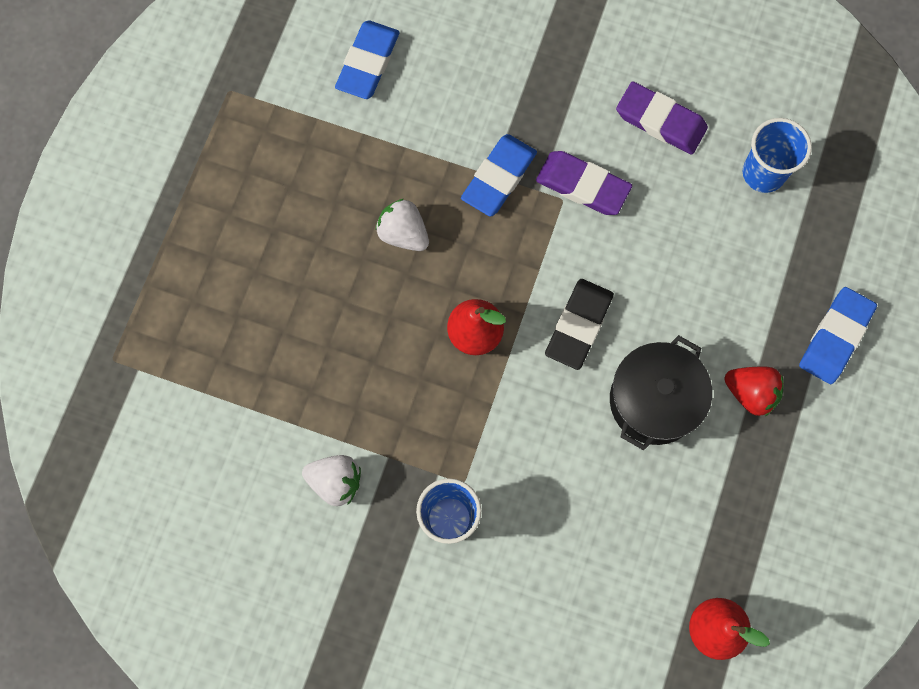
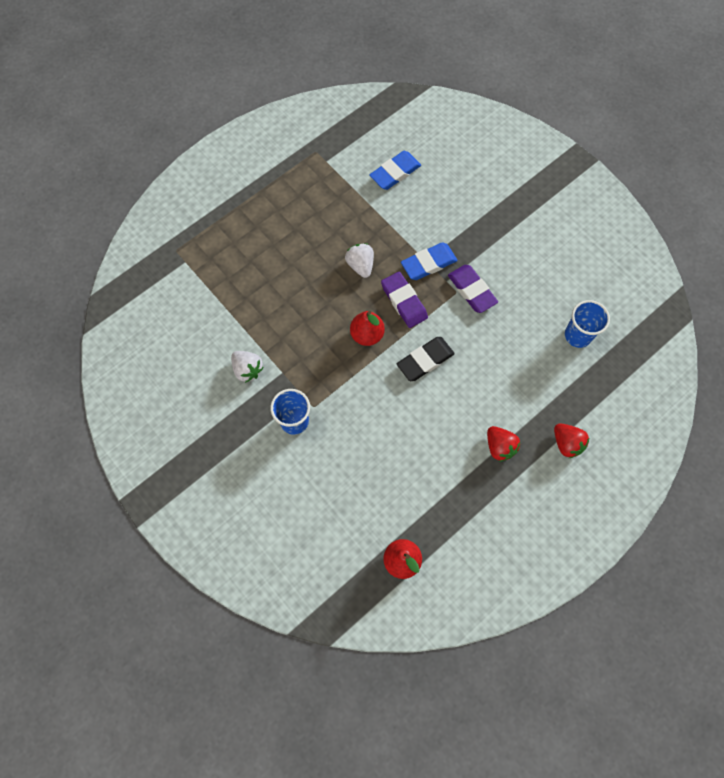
camera: 30 degrees right, 5 degrees down
black pot [610,335,712,450] -> none
purple eraser [616,81,708,155] -> purple eraser moved to [381,271,428,328]
blue eraser [799,287,877,384] -> red strawberry [554,423,589,458]

